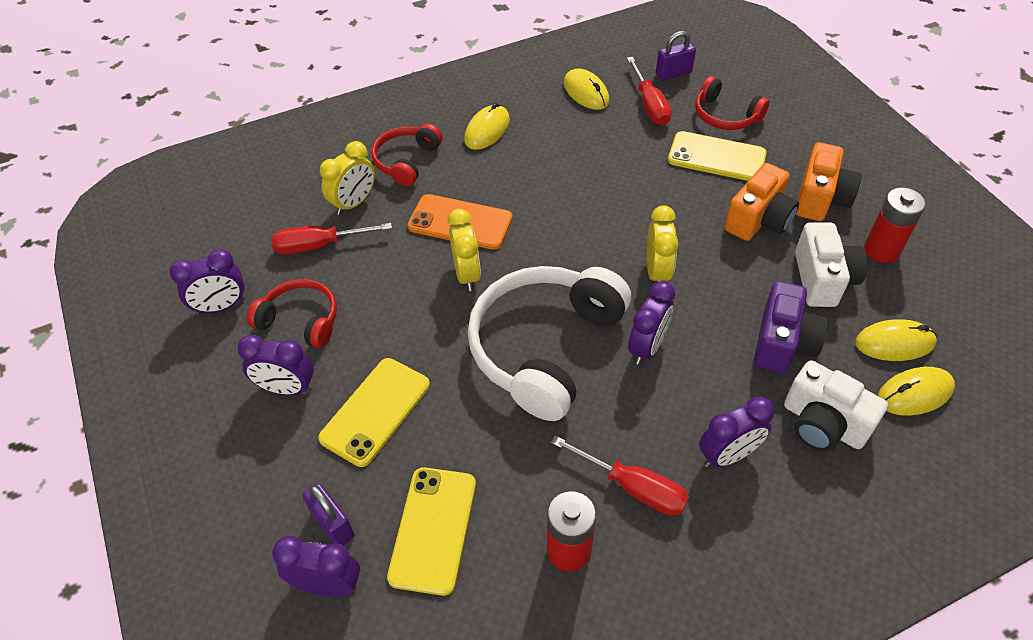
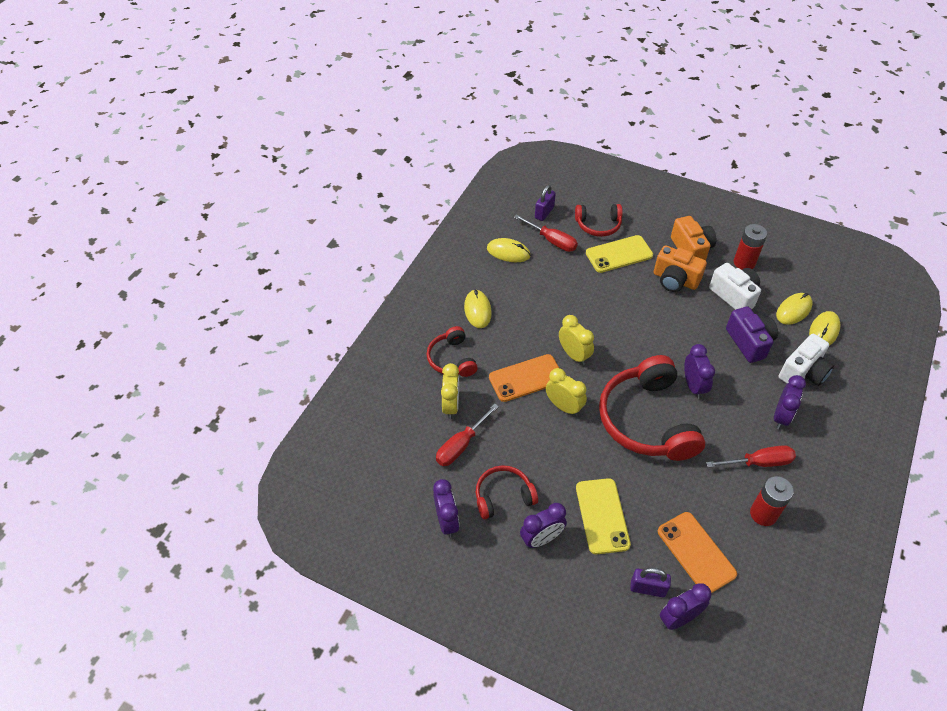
camera: 40 degrees left, 0 degrees up
purple clock [170,249,245,314] -> purple clock turned 45 degrees counterclockwise [433,479,459,538]
yellow phone [387,467,476,596] -> orange phone [658,512,737,593]
white headphones [468,266,631,421] -> red headphones [599,355,705,461]
yellow clock [647,205,679,282] -> yellow clock moved to [559,315,594,365]
orange camera [724,163,799,241] -> orange camera turned 120 degrees clockwise [654,245,707,292]
white camera [784,360,888,451] -> white camera turned 45 degrees counterclockwise [779,334,834,386]

